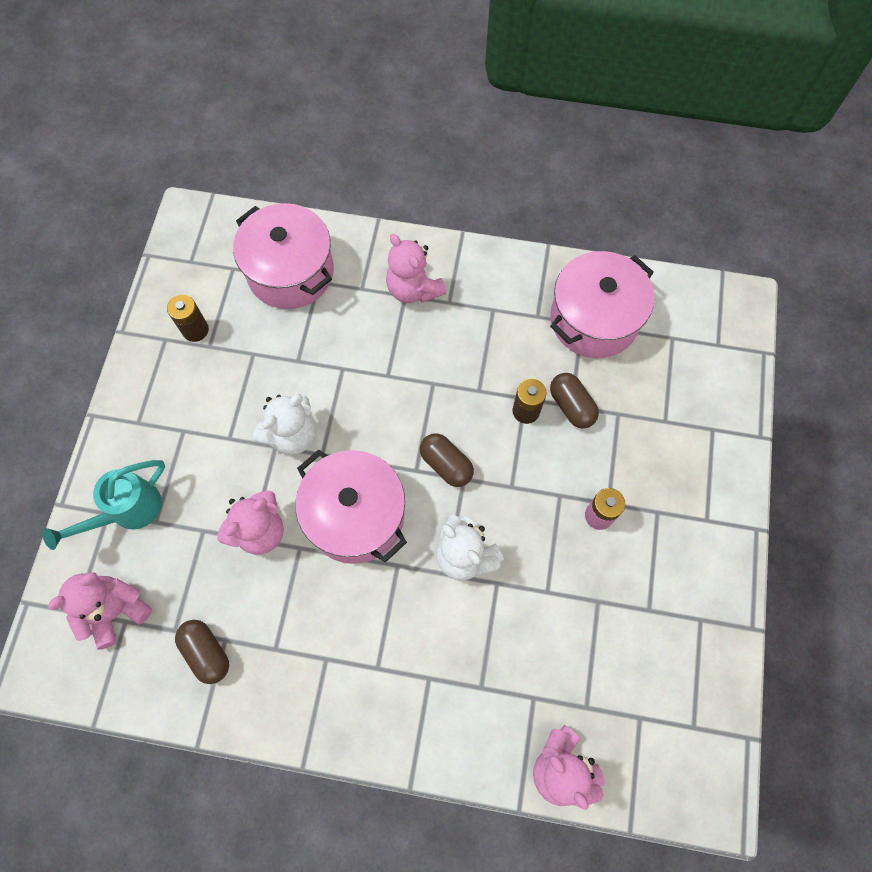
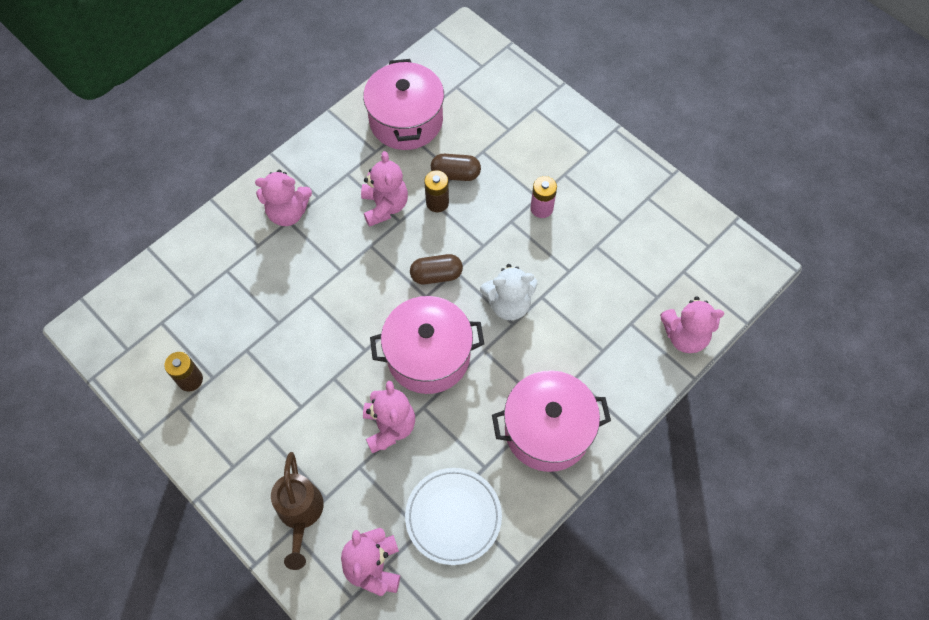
camera: 55 degrees left, 5 degrees down
turquoise watering can [42,460,165,550] -> brown watering can [271,452,324,570]
brown capsule [175,620,229,684] -> white plate [405,468,502,565]
pink pot [233,203,334,309] -> pink pot moved to [492,370,611,472]
white teddy bear [253,394,316,455] -> none
none -> pink teddy bear [361,151,408,227]

